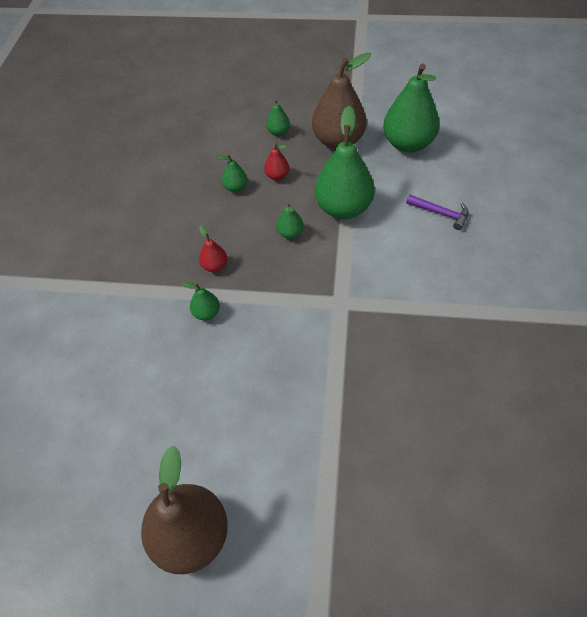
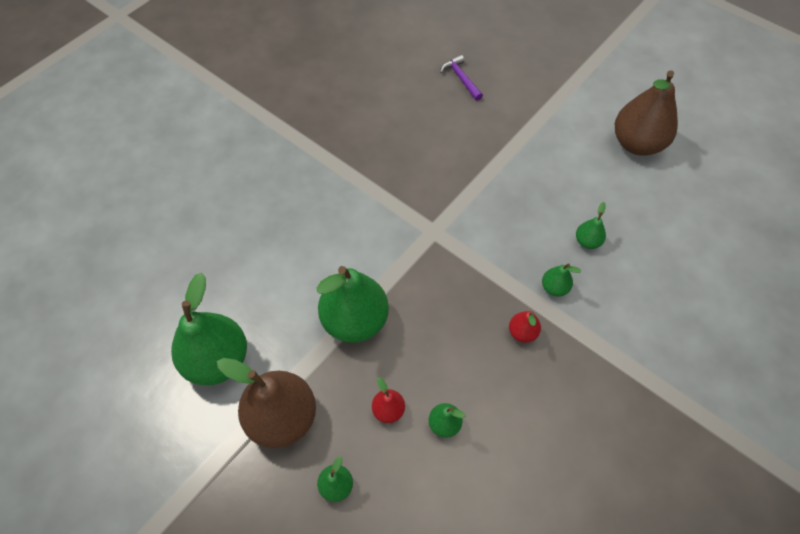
camera: 150 degrees left, 5 degrees up
green pear [276,202,304,239] -> green pear moved to [576,202,606,249]
purple hammer [406,195,469,230] -> purple hammer moved to [440,55,483,101]

